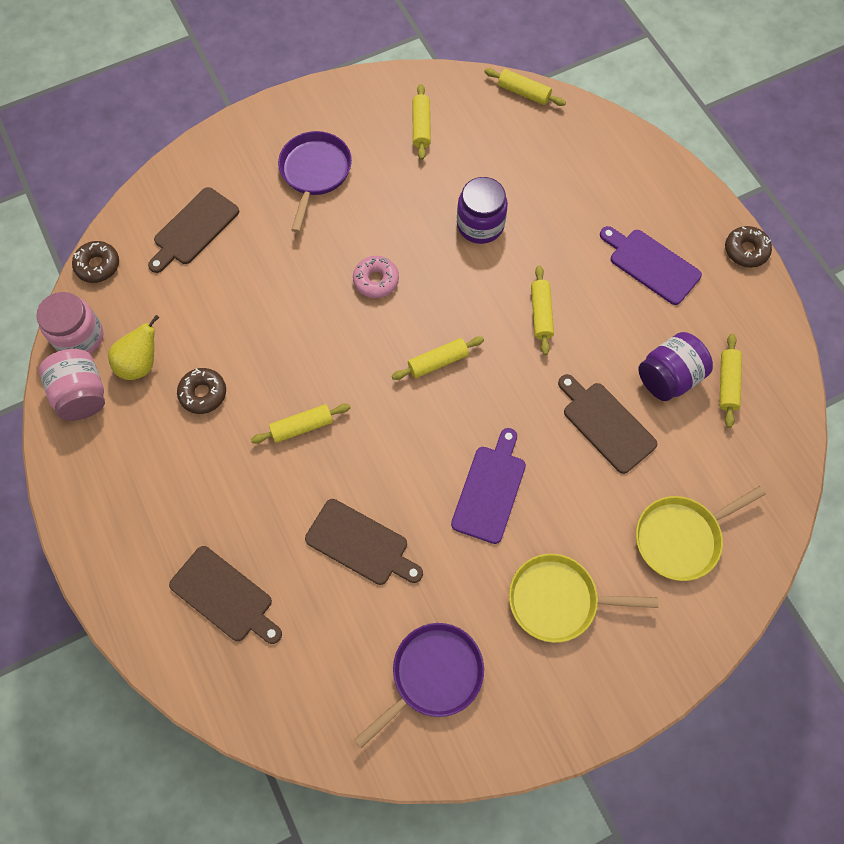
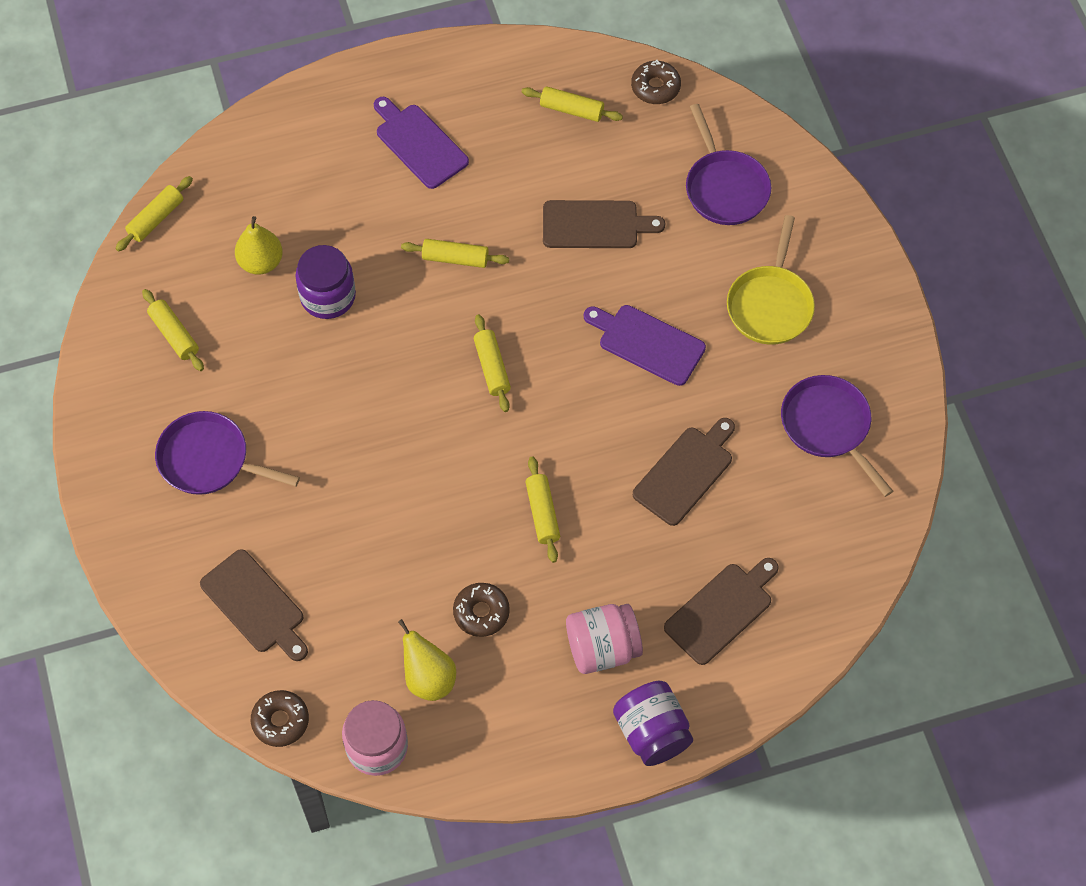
camera: 80 degrees left, 5 degrees down
pink jar [39,349,105,421] -> pink jar moved to [566,604,643,674]
pink donut [353,256,399,298] -> none
yellow rolling pin [412,84,431,160] -> yellow rolling pin turned 45 degrees clockwise [142,289,204,371]
brown cutting board [558,374,657,474] -> brown cutting board turned 150 degrees counterclockwise [543,200,665,248]
purple cutting board [600,226,702,305] -> purple cutting board turned 90 degrees clockwise [374,97,469,189]
yellow pan [636,486,766,581] -> purple pan [686,104,771,225]
purple jar [638,332,713,401] -> purple jar moved to [613,681,693,766]
brown donut [725,226,772,268] -> brown donut moved to [631,60,681,104]
none -> yellow pear [235,216,283,275]

